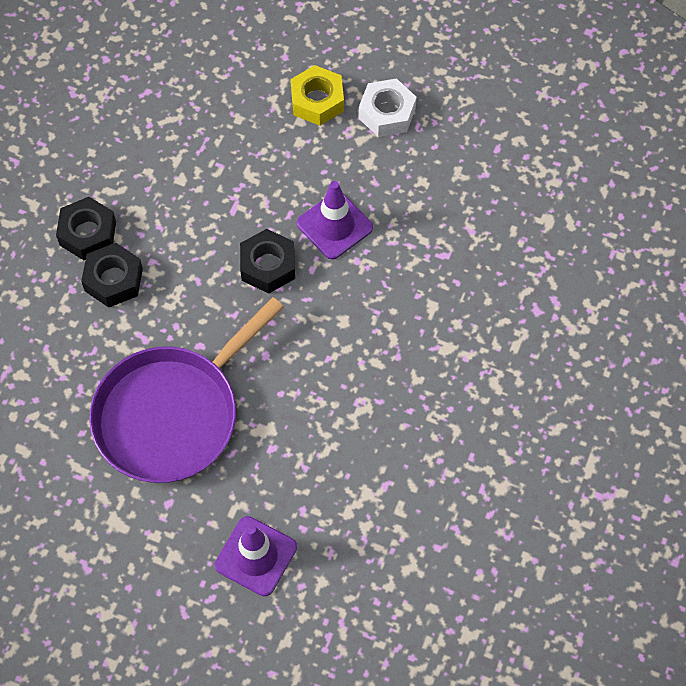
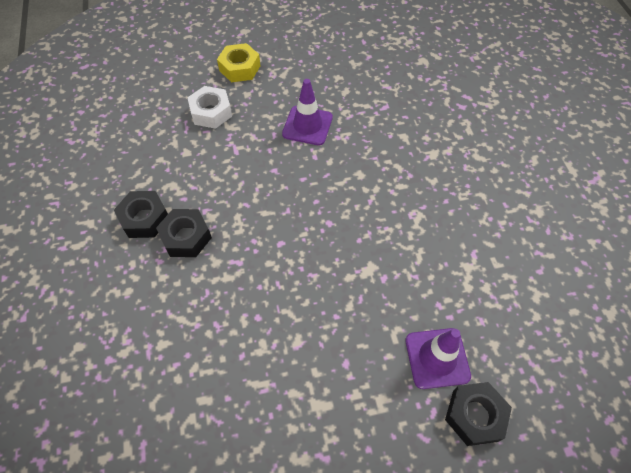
camera: 35 degrees left, 5 degrees down
purple pan [89,297,284,483] -> none
black nut [240,229,295,294] -> black nut moved to [445,382,512,446]
white nut [359,78,417,137] -> white nut moved to [187,86,232,129]

